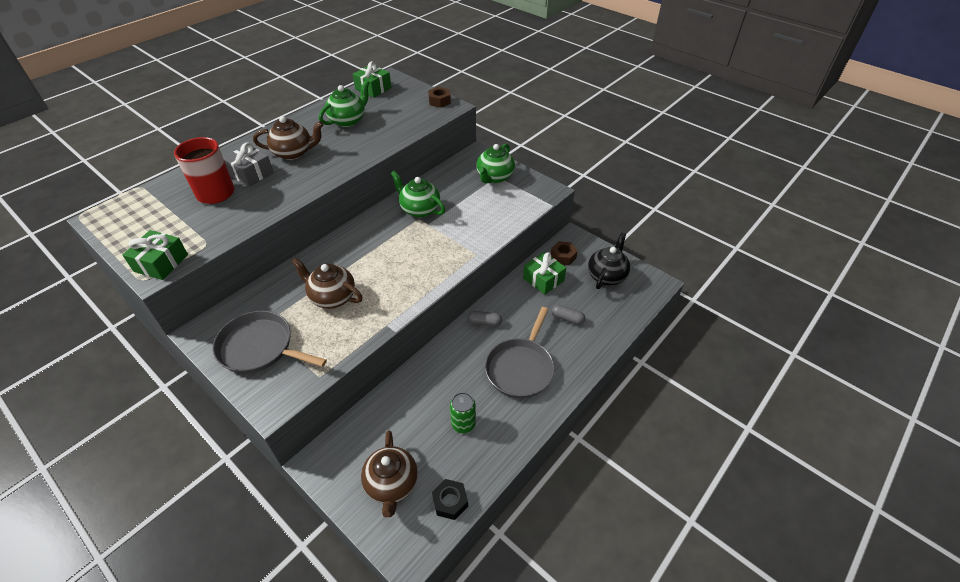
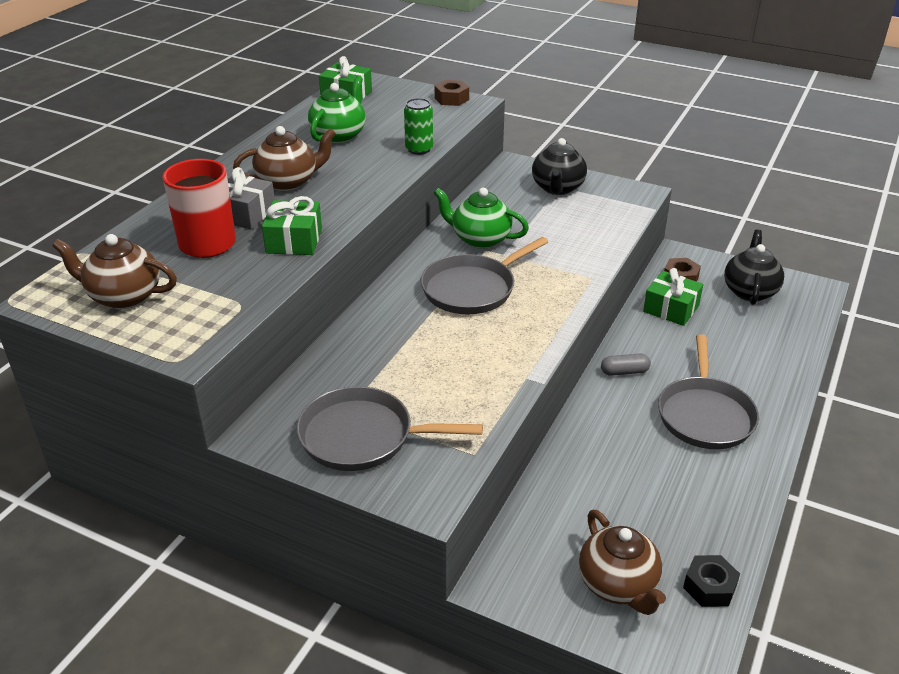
camera: 15 degrees left, 10 degrees down
green gift [123,230,188,280] -> green gift moved to [262,196,322,255]
brown teapot [291,258,363,309] -> brown teapot moved to [52,234,177,309]
green can [450,392,476,433] -> green can moved to [404,98,433,155]
green teapot [476,143,515,183] -> black teapot [532,138,587,195]
grey capsule [552,305,585,325] -> none
none -> grey pan [421,237,548,314]

